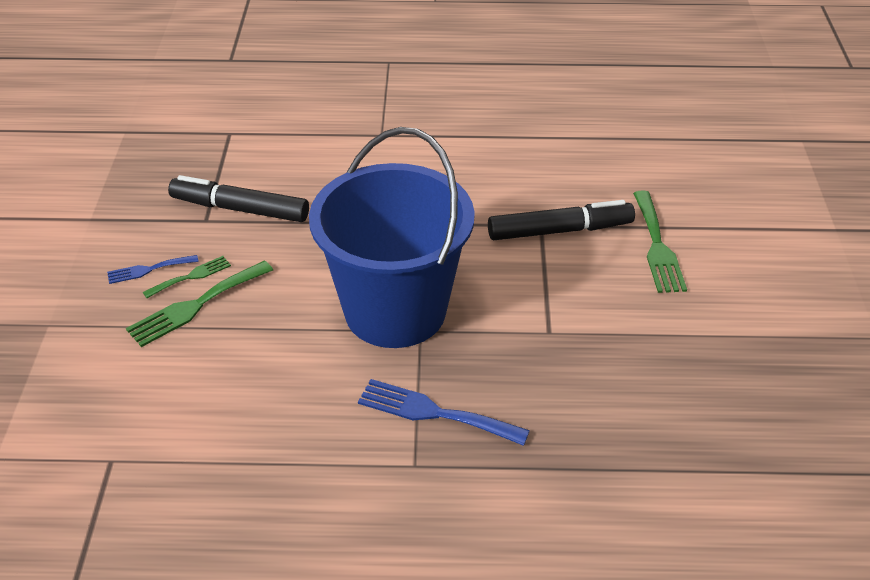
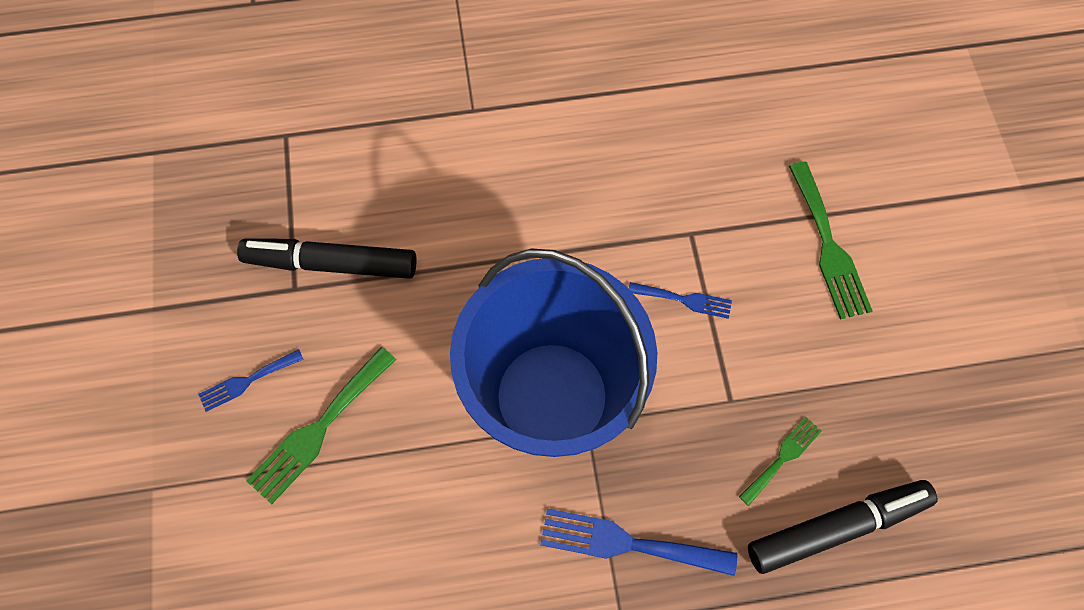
camera: 10 degrees left, 25 degrees up
green fork [143,256,231,298] -> green fork moved to [739,417,822,506]
black marker [488,200,635,240] -> black marker moved to [748,480,938,574]
none -> blue fork [629,282,732,319]

